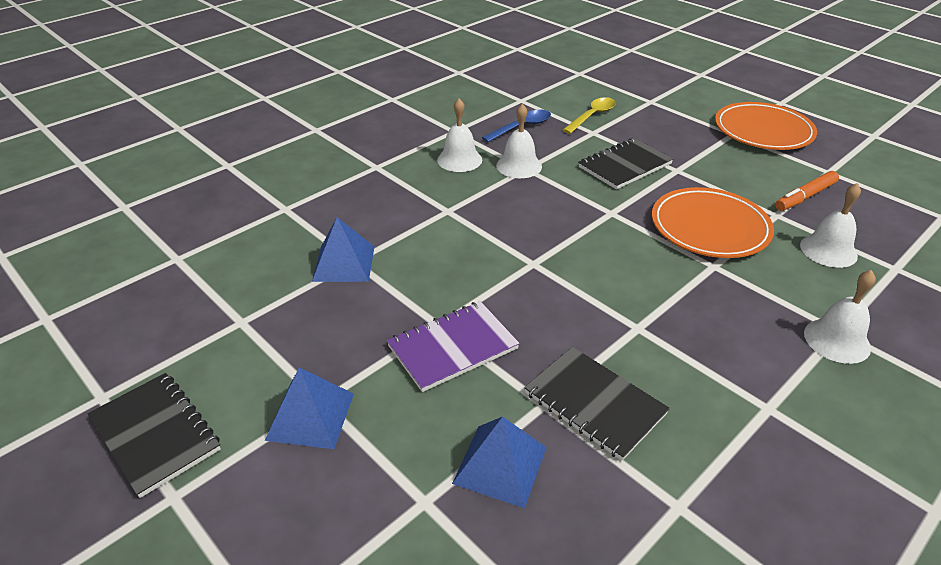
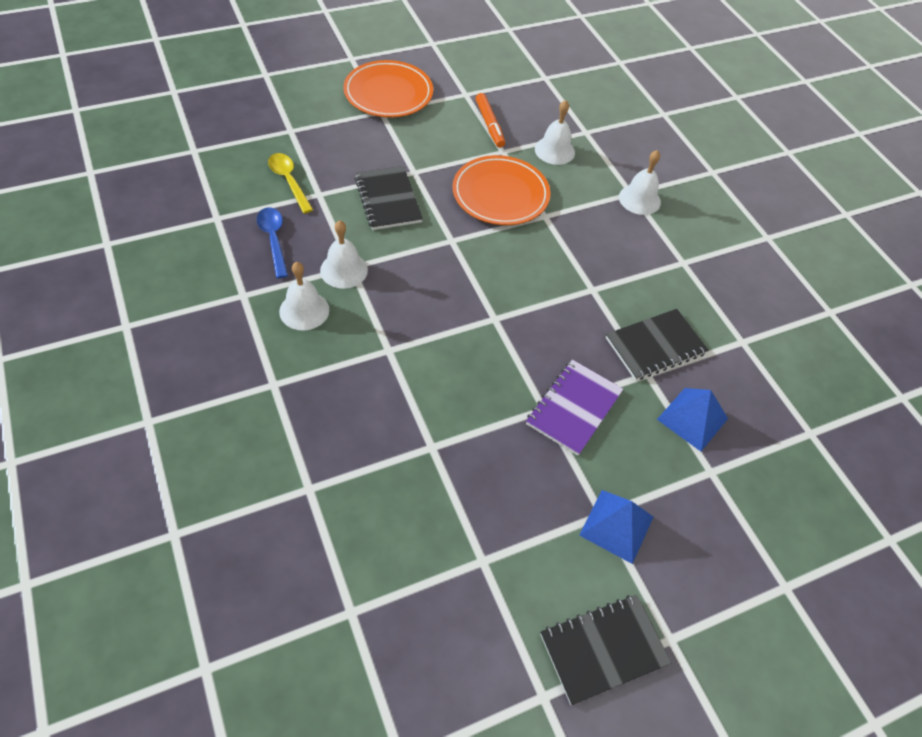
camera: 75 degrees left, 15 degrees up
blue pyramid [312,217,374,282] -> none
purple notebook [387,301,520,392] -> purple notebook turned 45 degrees clockwise [526,359,623,456]

